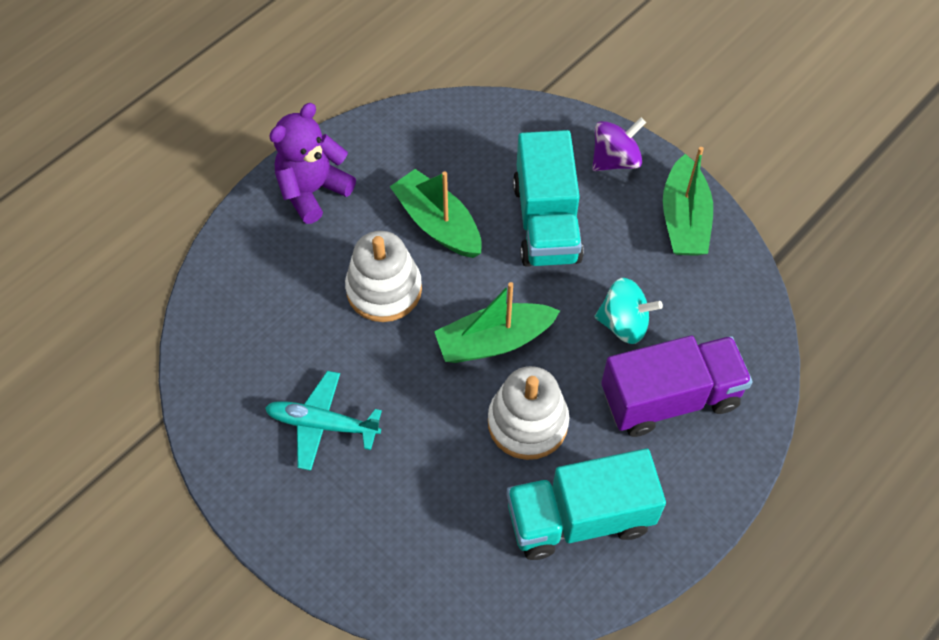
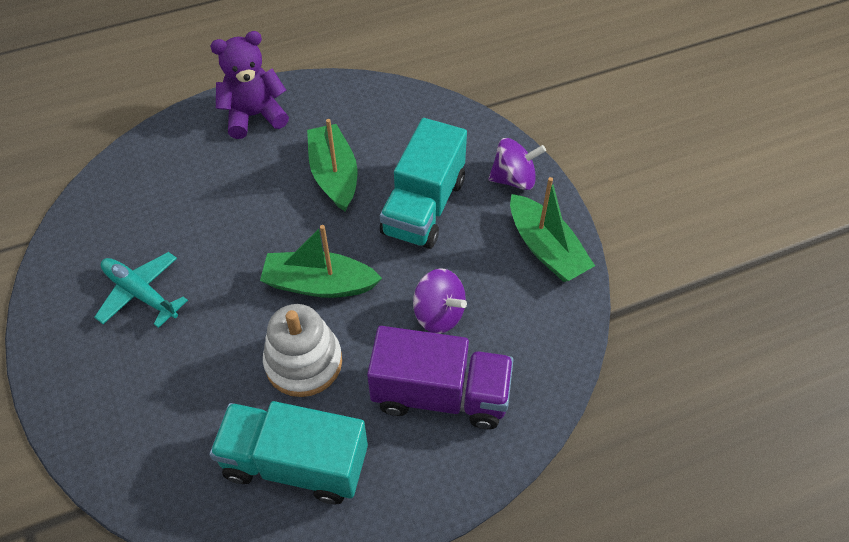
camera: 25 degrees right, 5 degrees down
white stacking toy [345,231,422,322] -> none
turquoise spinning top [595,278,663,344] -> purple spinning top [413,268,467,334]
green boat [663,147,713,256] -> green boat turned 60 degrees counterclockwise [510,177,595,282]

